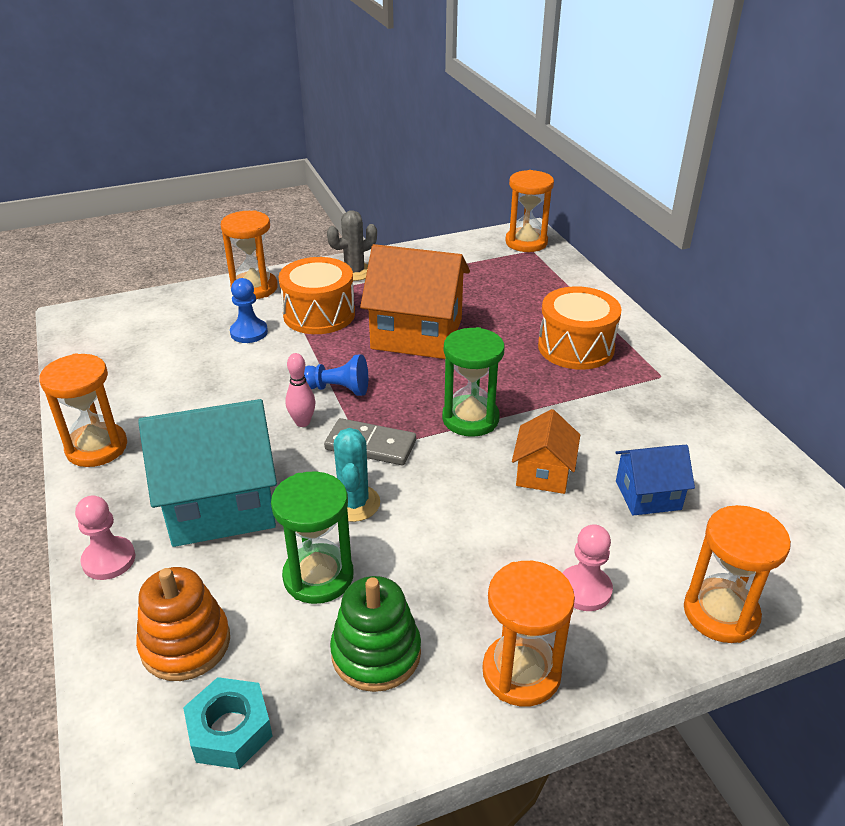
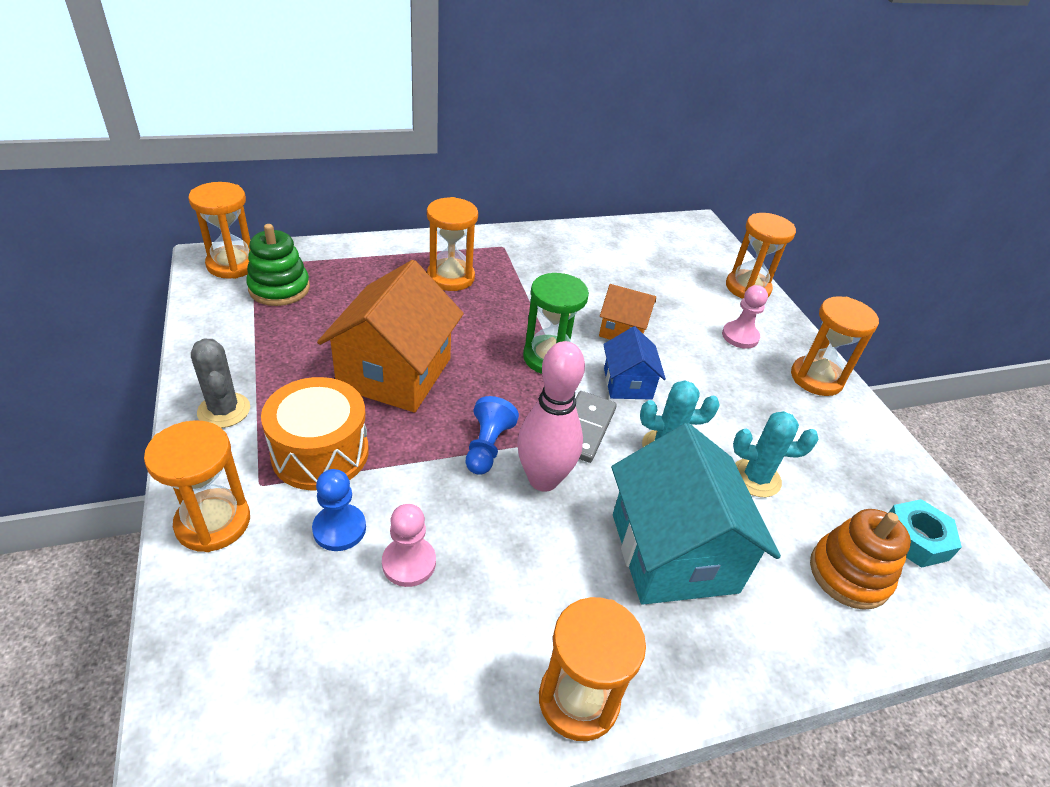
camera: 90 degrees left, 5 degrees up
pink pawn [75,495,135,580] -> pink pawn moved to [382,504,436,587]
green hourglass [271,472,353,604] -> turquoise cactus [733,411,819,497]
pink bowling pin [285,353,316,427] -> pink bowling pin [517,341,585,492], size x1.92
green stacking toy [330,576,421,692] -> green stacking toy moved to [246,224,310,306]
orange drum [538,286,621,370] -> orange hourglass [427,197,478,291]
blue house [615,445,695,516] -> blue house moved to [603,326,666,400]

